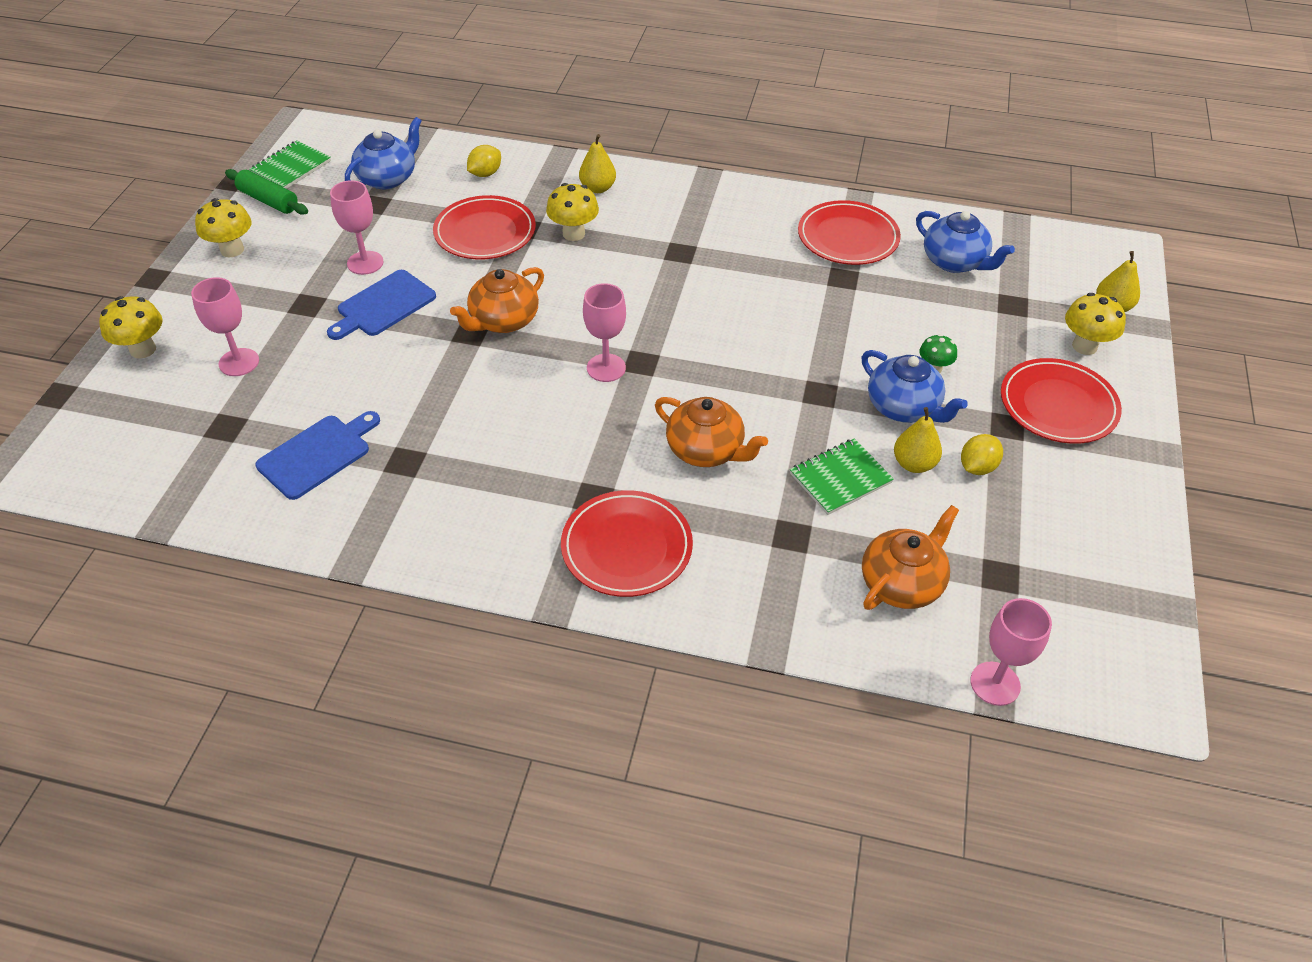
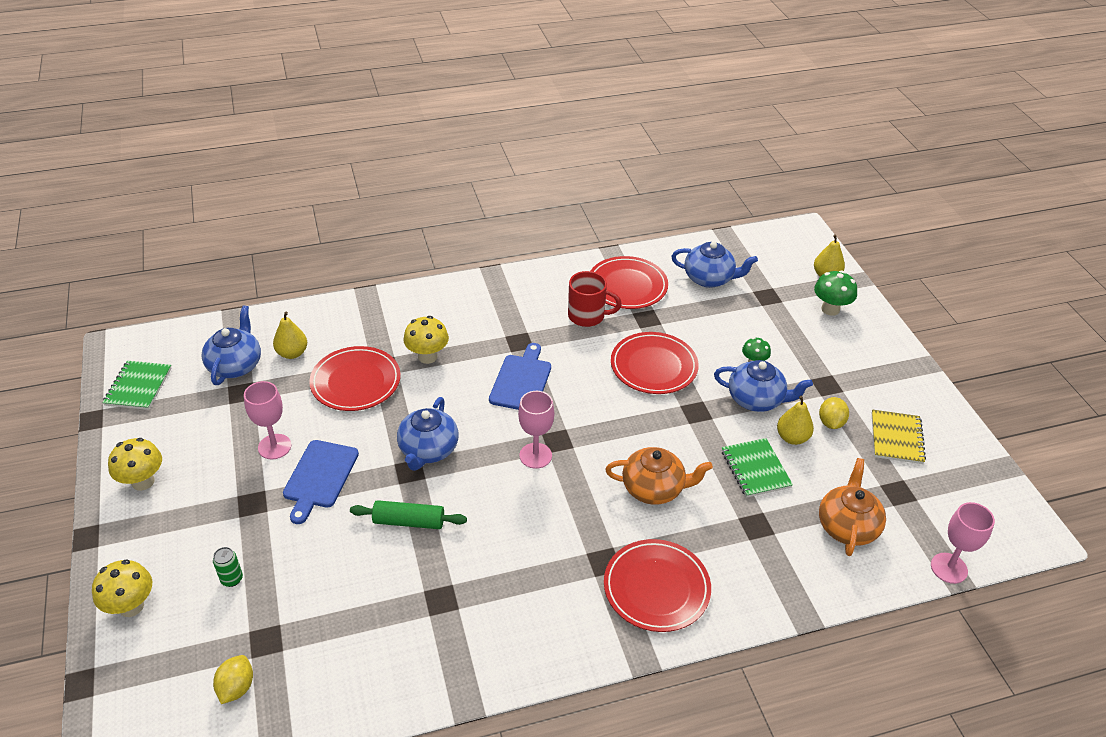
camera: 30 degrees left, 5 degrees down
pink goblet [191,277,259,376] -> green can [213,547,243,587]
green rolling pin [225,169,308,215] -> green rolling pin moved to [350,500,467,529]
blue cutting board [255,411,380,500] -> blue cutting board moved to [489,343,551,410]
orange teapot [450,267,544,333] -> blue teapot [397,397,459,471]
yellow lemon [467,145,501,177] -> yellow lemon moved to [213,655,253,704]
yellow pear [579,134,616,193] -> yellow pear moved to [273,312,307,359]
green notebook [790,438,894,515] -> green notebook turned 45 degrees counterclockwise [722,438,793,498]
red plate [1001,358,1122,444] -> red plate moved to [611,332,699,394]
yellow mushroom [1065,293,1126,355] -> green mushroom [814,271,857,316]
none -> red mug [568,271,622,327]
none -> yellow notebook [872,409,926,464]

